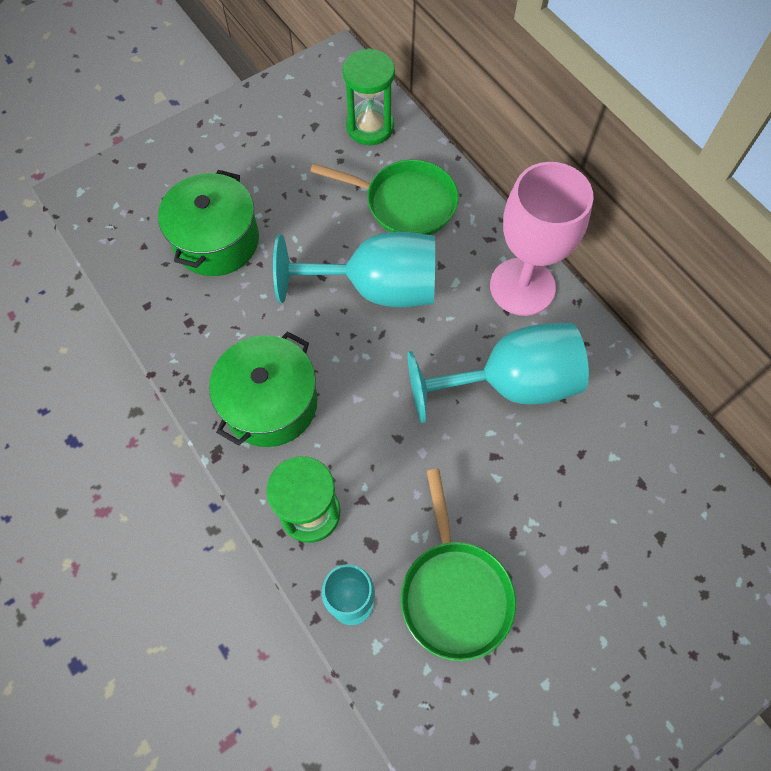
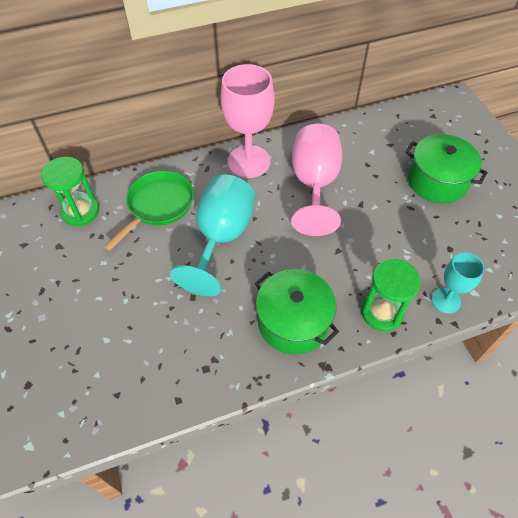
camera: 75 degrees left, 10 degrees down
green pot [158,170,259,276] -> green pot moved to [405,134,488,204]
green pan [401,469,516,661] -> none
turquoise goblet [408,322,589,423] -> pink goblet [291,124,342,236]

